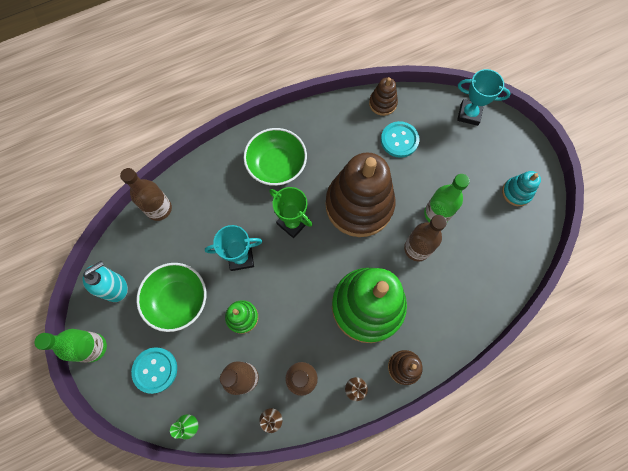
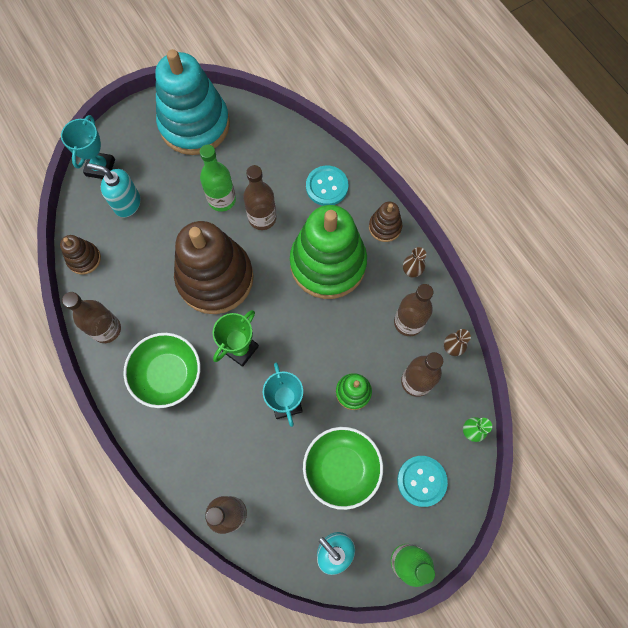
camera: 95 degrees left, 0 degrees up
turquoise button [381,121,419,158] -> turquoise button moved to [306,166,348,206]
turquoise stacking toy [502,171,541,206] -> turquoise stacking toy [155,49,230,155], size x2.26
none -> brown bottle [62,292,121,343]
none -> turquoise soap dispenser [87,163,141,217]

